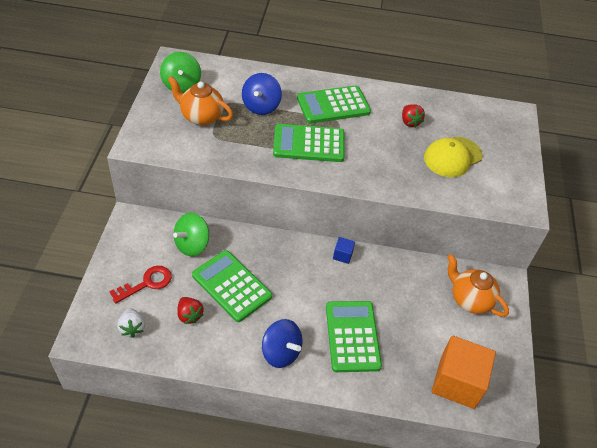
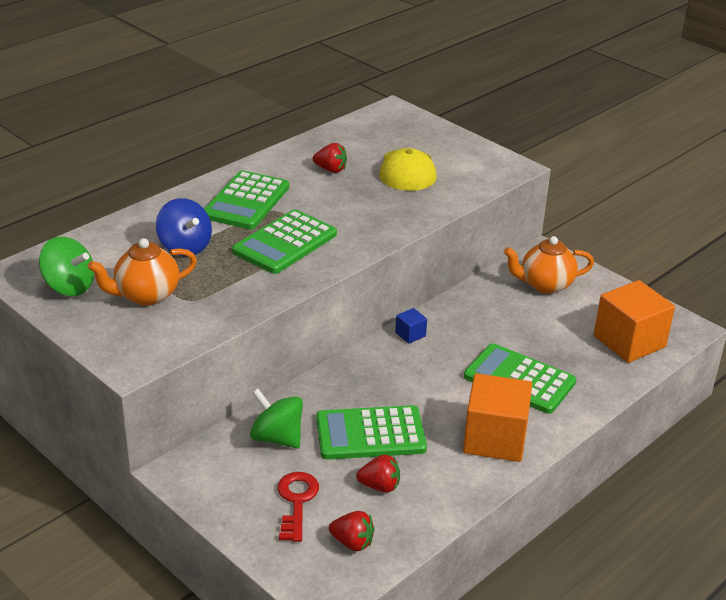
camera: 50 degrees left, 15 degrees down
white strawberry [117,308,145,338] -> red strawberry [329,511,375,551]
green spinning top [173,213,209,256] -> green spinning top turned 135 degrees clockwise [250,389,303,449]
blue spinning top [262,319,302,368] -> orange cube [463,373,532,462]

